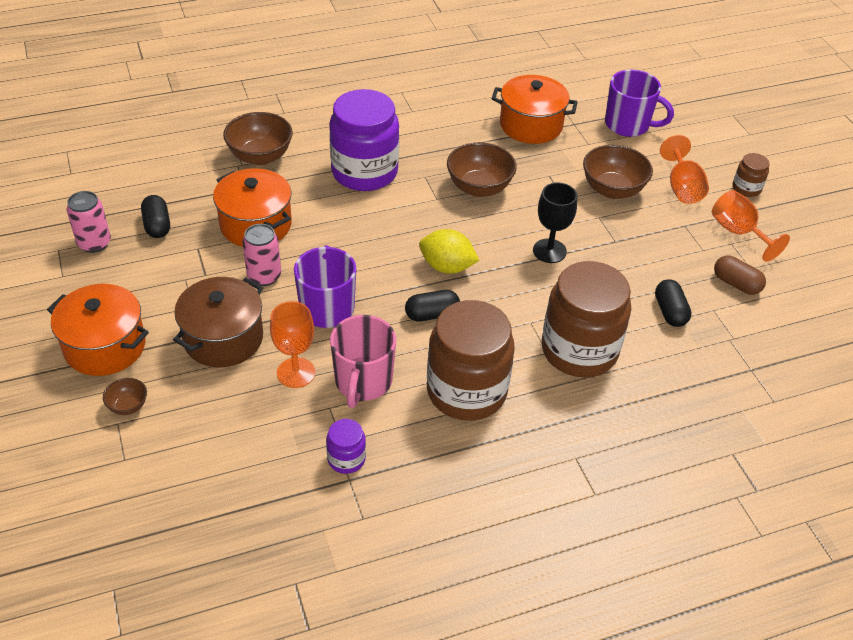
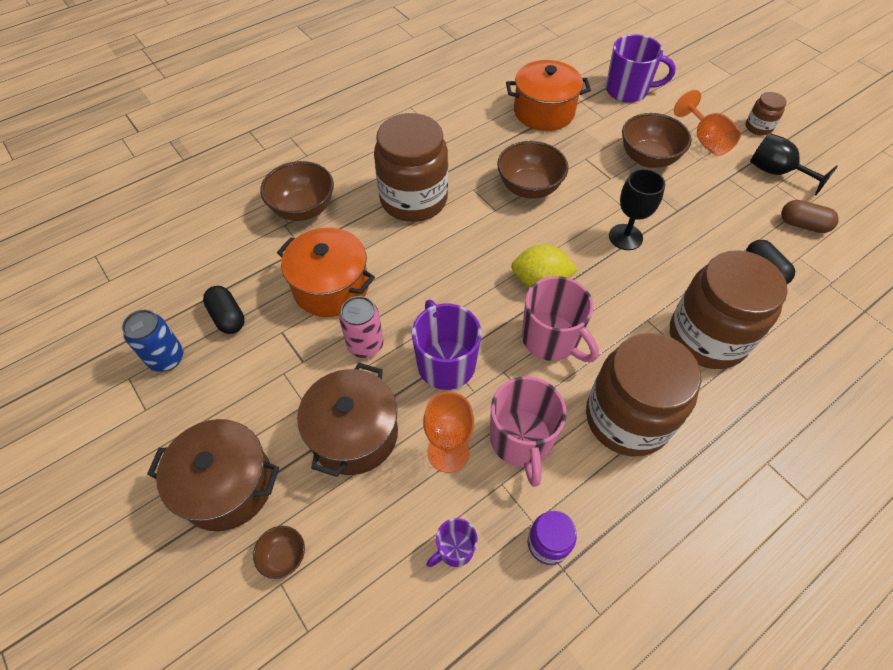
camera: 15 degrees left, 10 degrees up
orange pot [47,284,149,376] -> brown pot [147,419,279,531]
pink can [67,191,111,253] -> blue can [122,310,184,372]
purple jar [329,89,399,191] -> brown jar [374,113,448,222]
black capsule [405,290,460,322] -> pink mug [522,276,599,362]
orange goblet [712,190,790,262] -> black goblet [750,133,838,195]
none -> purple mug [426,518,478,567]

